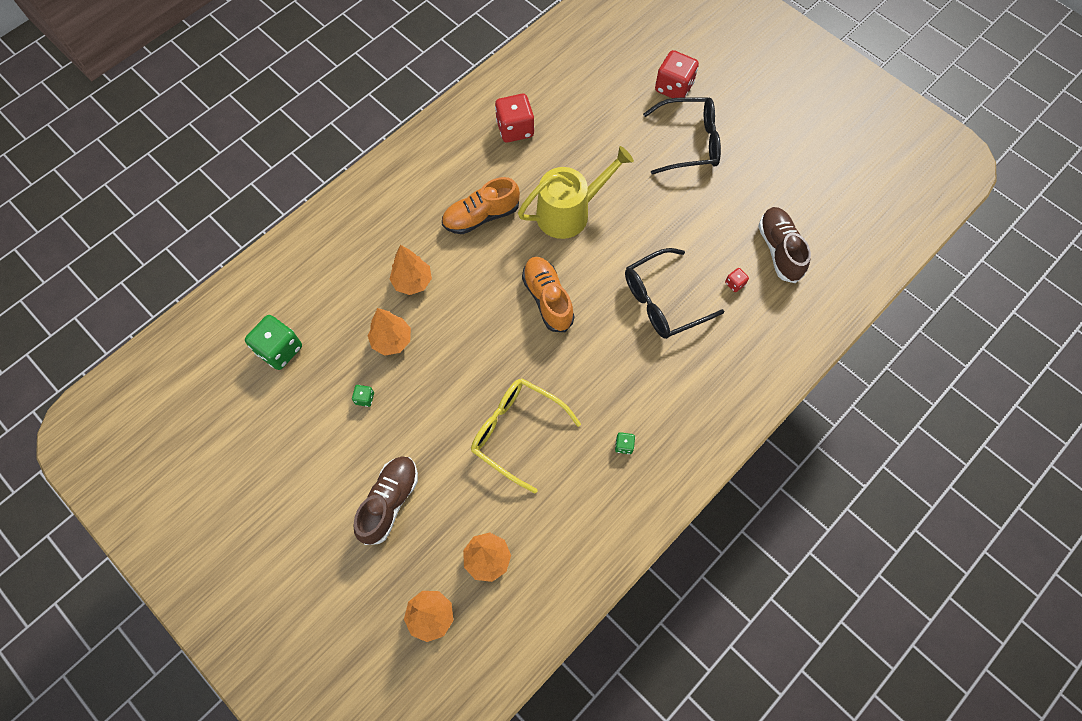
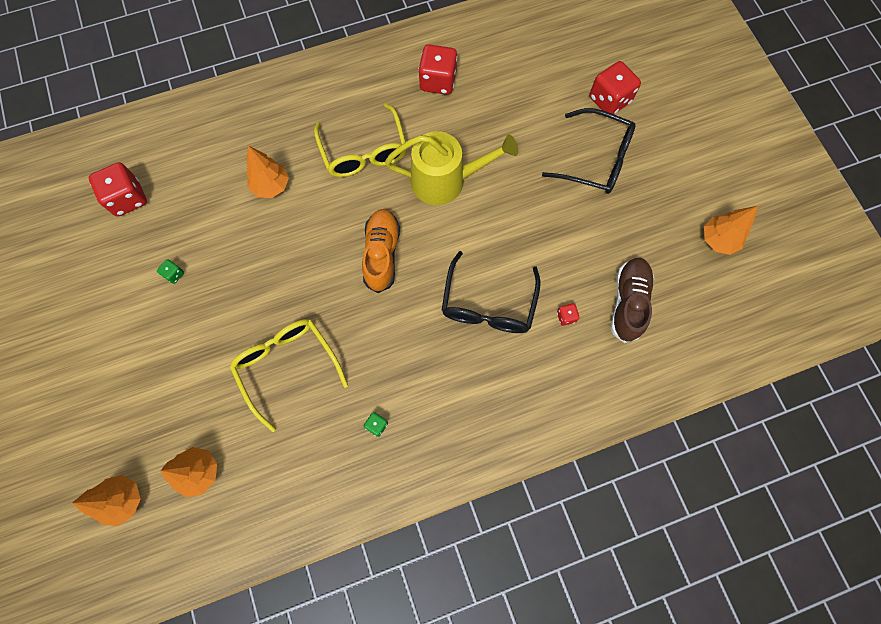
camera: 25 degrees right, 5 degrees up
green dice [245,315,302,370] -> red dice [89,162,147,217]
brown shoe [353,456,418,545] -> none
orange tree [368,308,411,355] -> orange tree moved to [704,206,758,255]
orange shoe [442,177,520,234] -> yellow glasses [314,103,406,177]
black glasses [625,248,724,339] -> black glasses turned 75 degrees counterclockwise [442,251,540,333]

